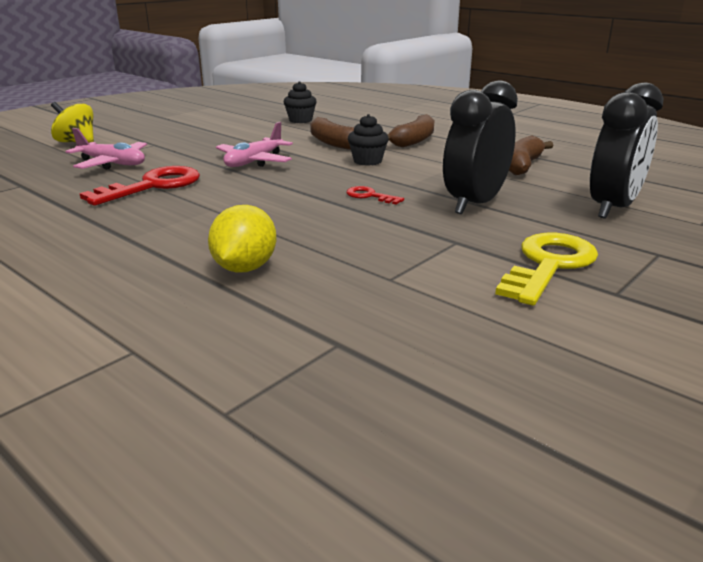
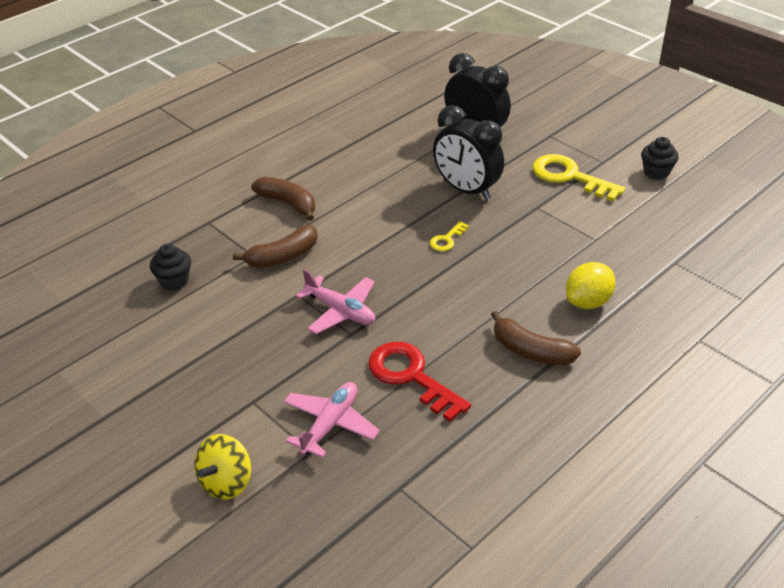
camera: 85 degrees left, 15 degrees up
yellow lemon [208,205,277,272] -> yellow lemon turned 60 degrees counterclockwise [566,262,616,309]
red key [347,186,404,205] -> yellow key [430,221,469,251]
black cupcake [348,114,389,166] -> black cupcake moved to [641,137,679,180]
brown banana [509,135,553,175] -> brown banana moved to [491,311,581,365]

